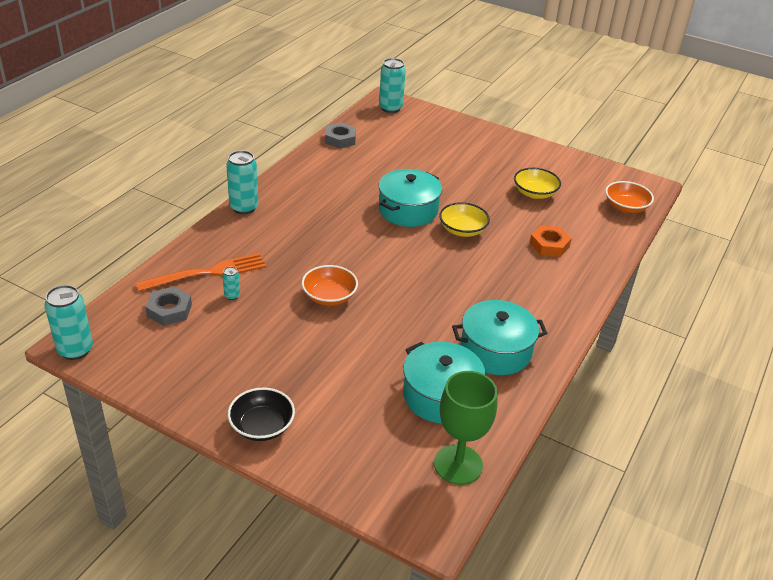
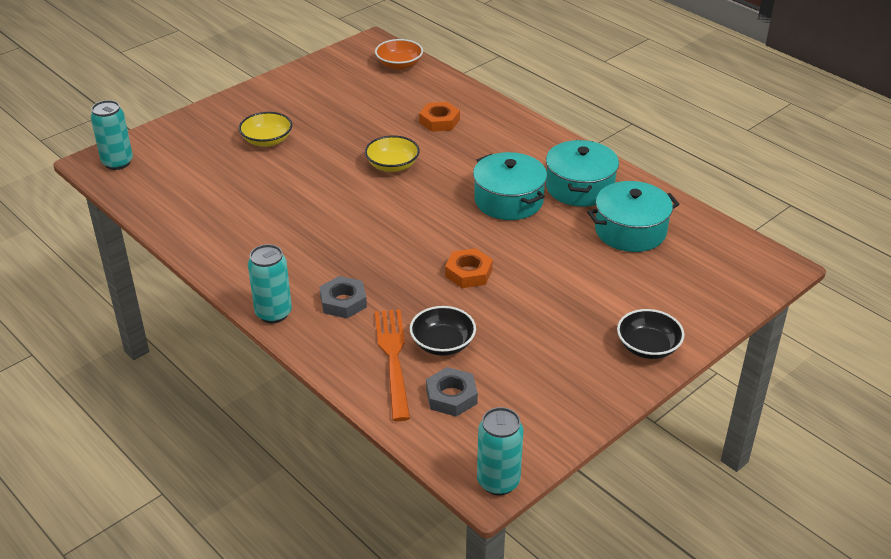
camera: 70 degrees left, 0 degrees up
turquoise can [223,267,240,300] -> black bowl [410,306,476,356]
orange bowl [302,265,358,306] -> orange nut [445,248,493,288]
grey nut [325,122,356,149] -> grey nut moved to [320,276,367,318]
turquoise pot [378,169,442,227] -> turquoise pot moved to [473,152,547,220]
green goblet [434,371,497,485] -> none
yellow bowl [514,168,561,199] -> yellow bowl moved to [239,112,292,147]

